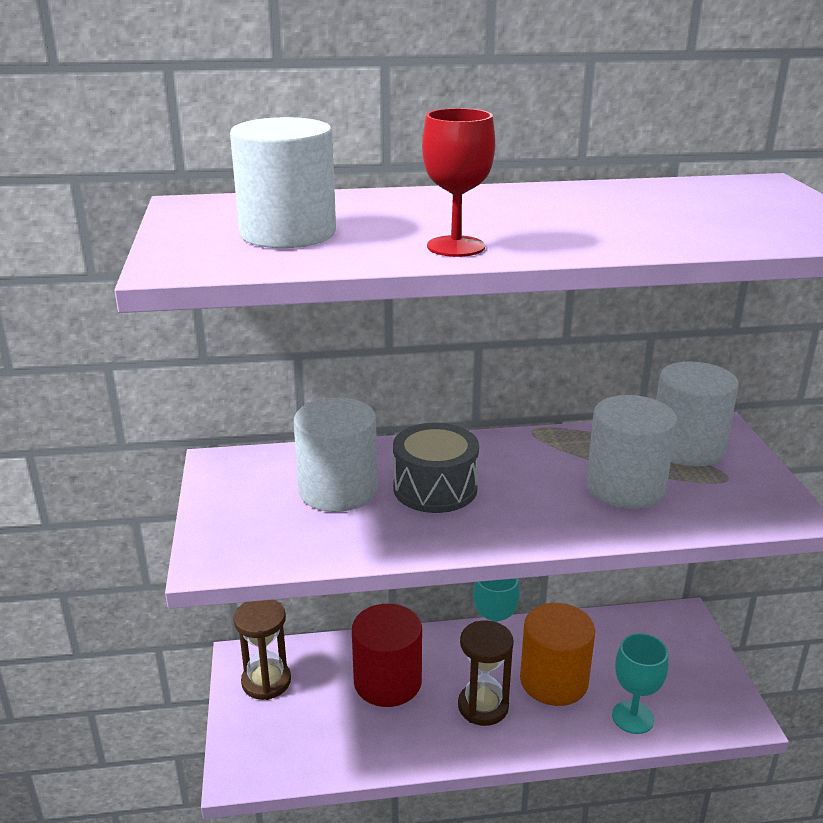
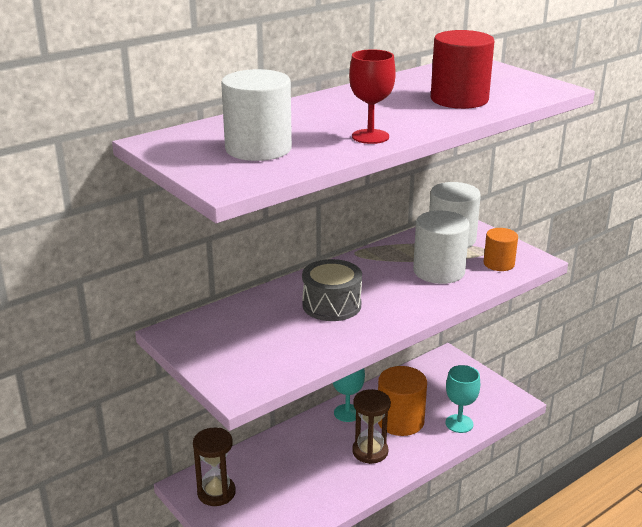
camera: 30 degrees left, 0 degrees up
white cylinder [294,398,378,512] -> none
red cylinder [352,604,422,707] -> red cylinder moved to [431,30,494,109]
none -> orange cylinder [484,228,518,271]

